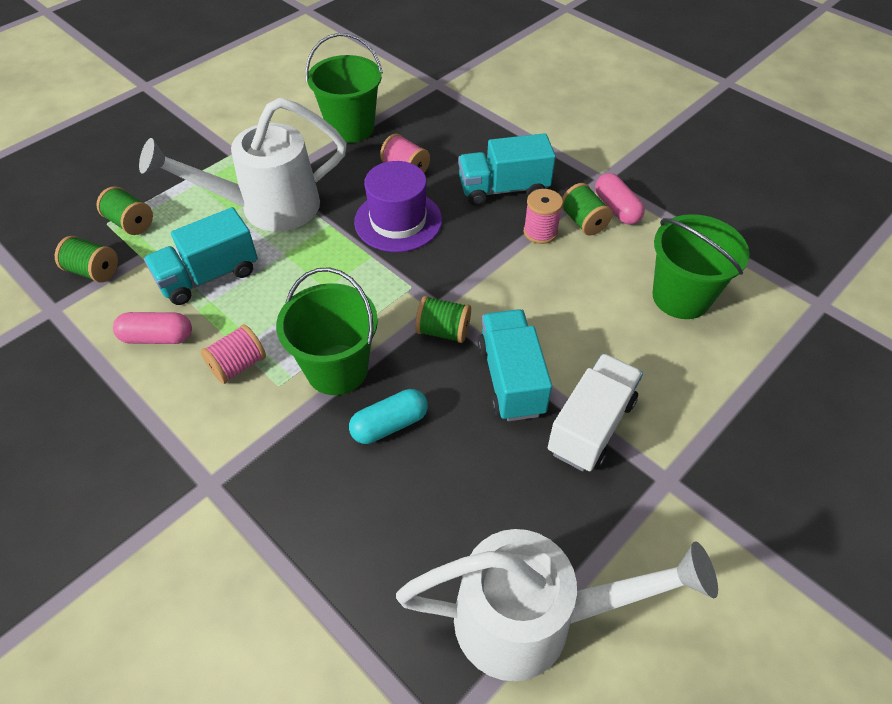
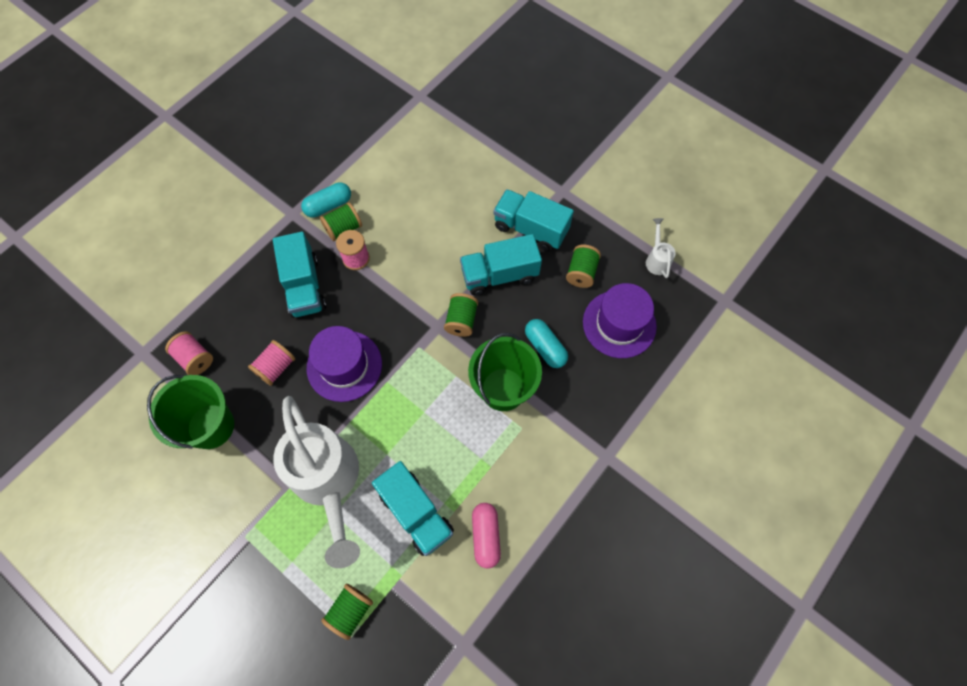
camera: 95 degrees left, 15 degrees up
green spool [55,236,118,282] -> green spool moved to [566,245,601,288]
pink spool [201,324,266,384] -> pink spool moved to [165,331,213,375]
white watering can [396,529,718,682] -> white watering can [646,218,676,278], size x0.40
white truck [547,353,643,471] -> turquoise truck [493,189,574,252]
pink capsule [595,173,645,225] -> turquoise capsule [301,182,351,217]
green bucket [653,214,750,319] -> none
none -> purple hat [583,283,657,358]

